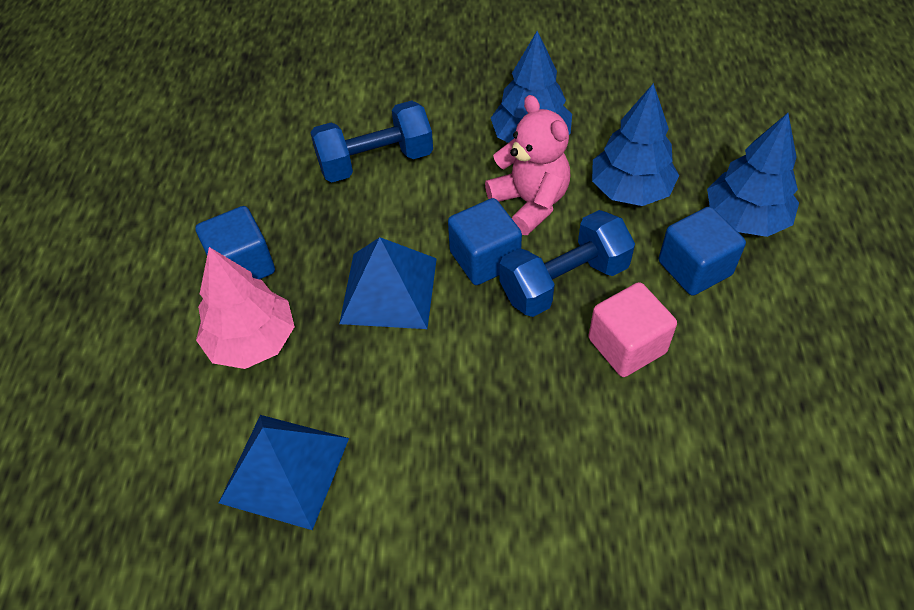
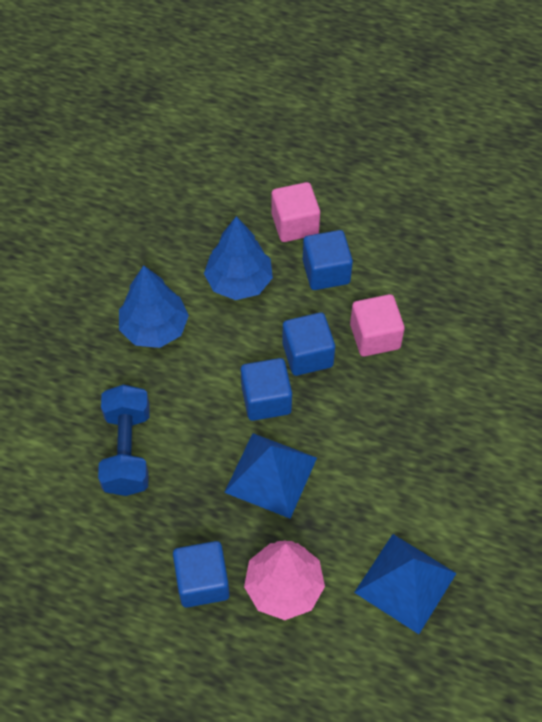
camera: 75 degrees left, 5 degrees up
pink teddy bear [485,95,570,235] -> none
blue dumbbell [499,210,635,317] -> blue cube [282,313,335,376]
blue tree [707,113,799,237] -> pink cube [272,182,320,242]

